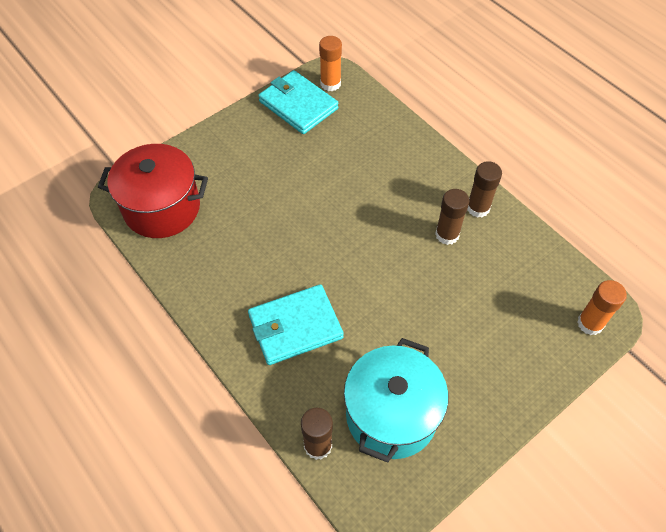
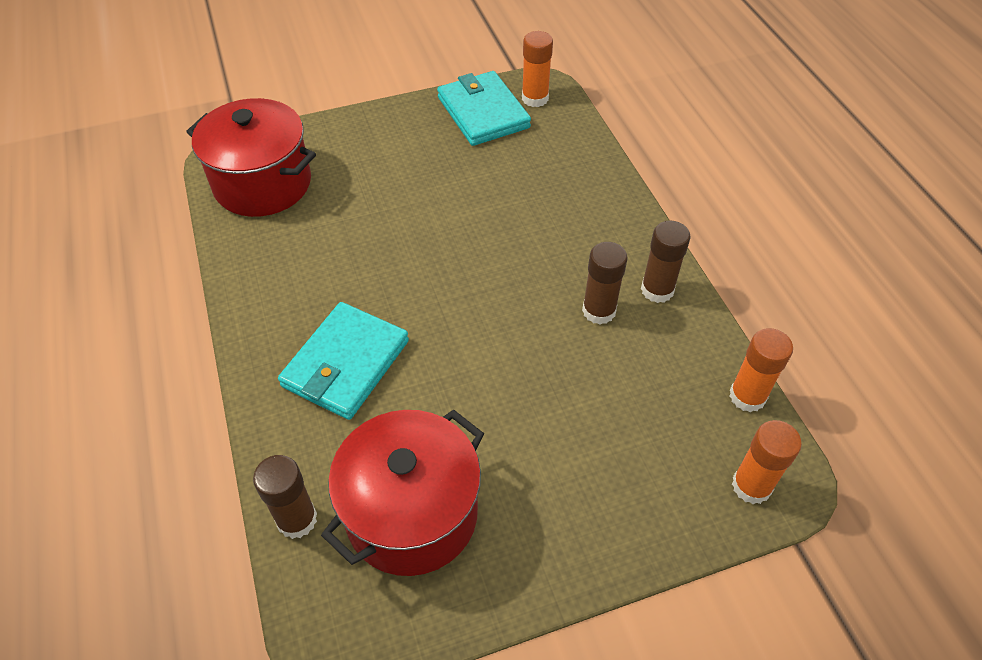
camera: 20 degrees right, 5 degrees down
turquoise wallet [248,284,344,365] -> turquoise wallet turned 60 degrees counterclockwise [278,302,409,420]
turquoise pot [344,338,448,463] -> red pot [321,410,484,576]
none -> orange glue stick [729,328,793,412]

